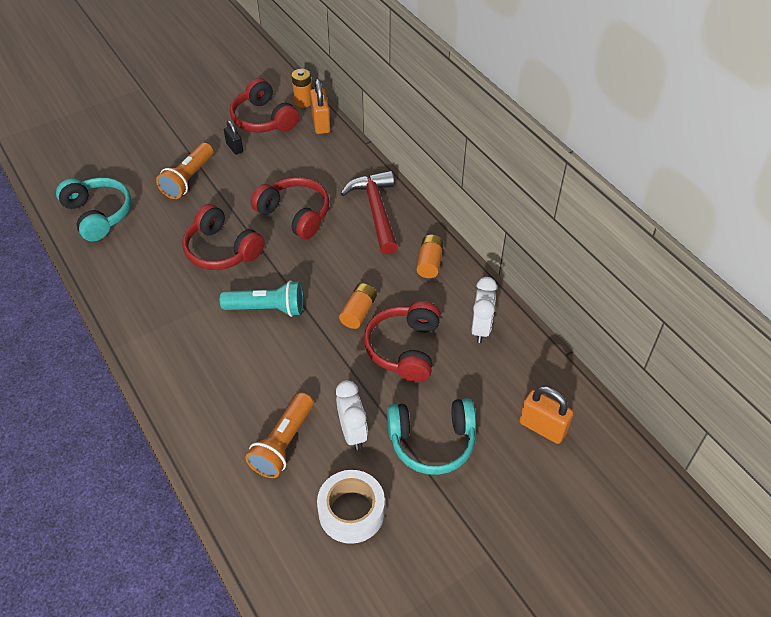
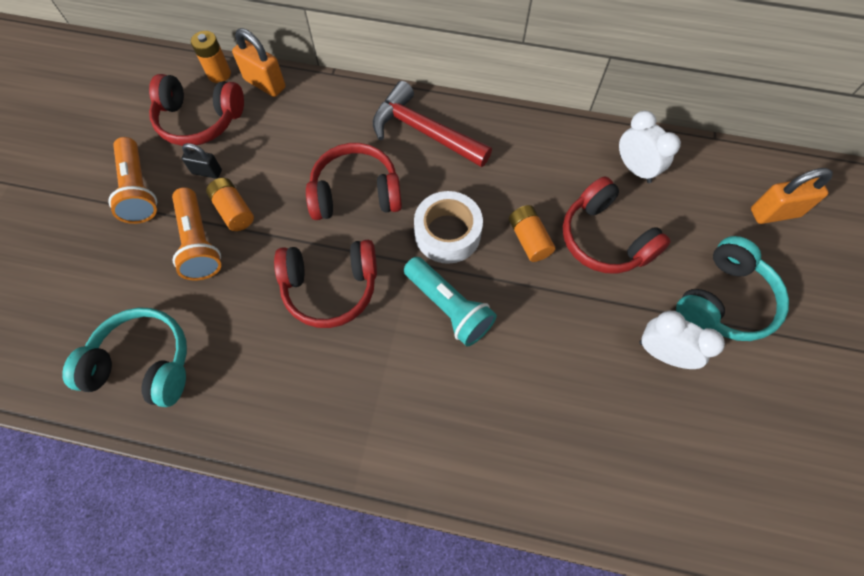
camera: 45 degrees left, 15 degrees up
turquoise flashlight [220,280,304,317] -> turquoise flashlight turned 90 degrees clockwise [404,257,497,346]
orange flashlight [245,393,314,478] -> orange flashlight moved to [108,137,157,224]
white tape [317,470,385,544] -> white tape moved to [414,191,483,264]
orange battery [417,235,444,278] -> orange battery moved to [206,178,254,231]

